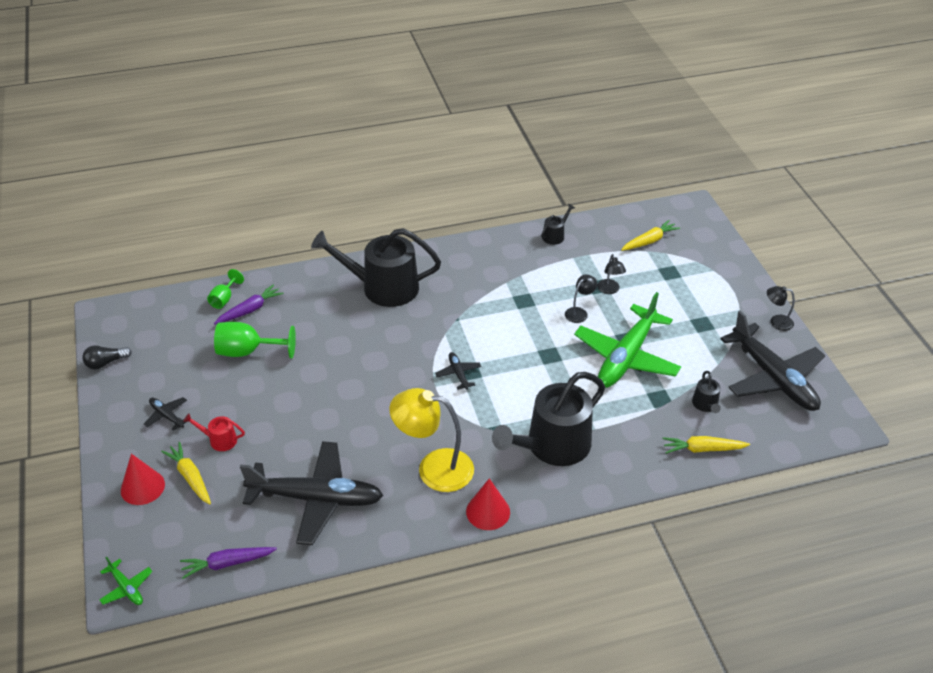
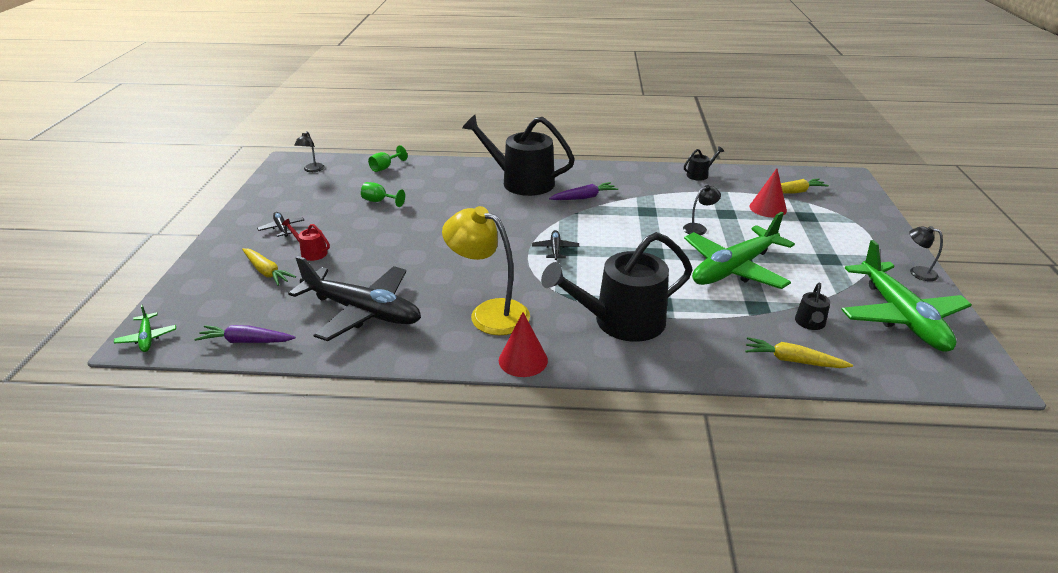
camera: 20 degrees right, 10 degrees down
black light bulb [82,345,132,369] -> none
red cone [121,454,165,505] -> red cone moved to [750,168,787,217]
yellow carrot [161,442,211,504] -> yellow carrot turned 150 degrees clockwise [242,248,296,286]
purple carrot [214,284,283,324] -> purple carrot moved to [549,182,618,200]
green goblet [214,322,296,359] -> green goblet [361,182,405,207], size x0.59
black lamp [597,254,626,294] -> black lamp moved to [294,131,325,172]
black plane [720,311,825,411] -> green plane [841,240,972,352]

